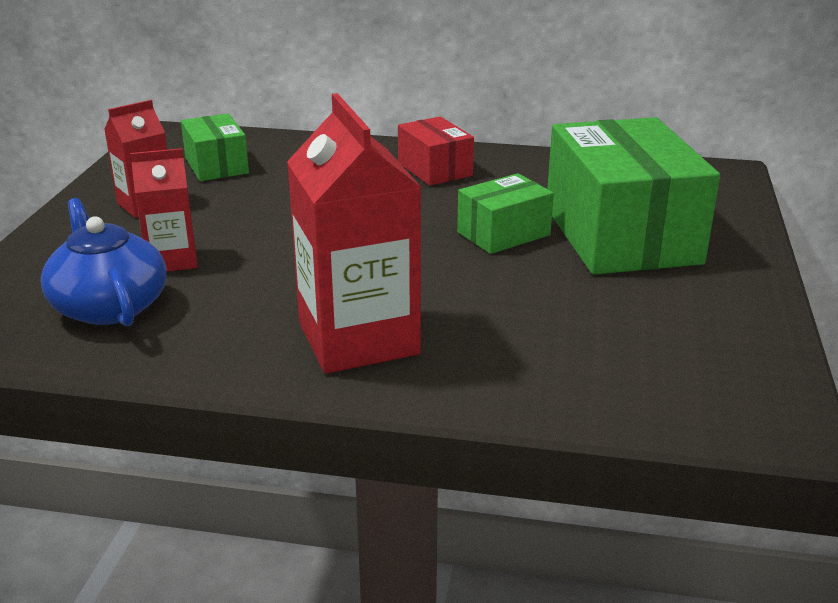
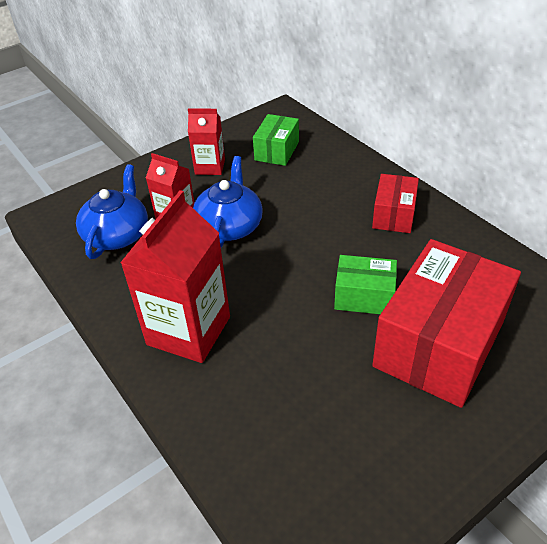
camera: 45 degrees right, 15 degrees up
green box [547,117,720,275] -> red box [372,239,521,408]
none -> blue teapot [193,156,263,248]

